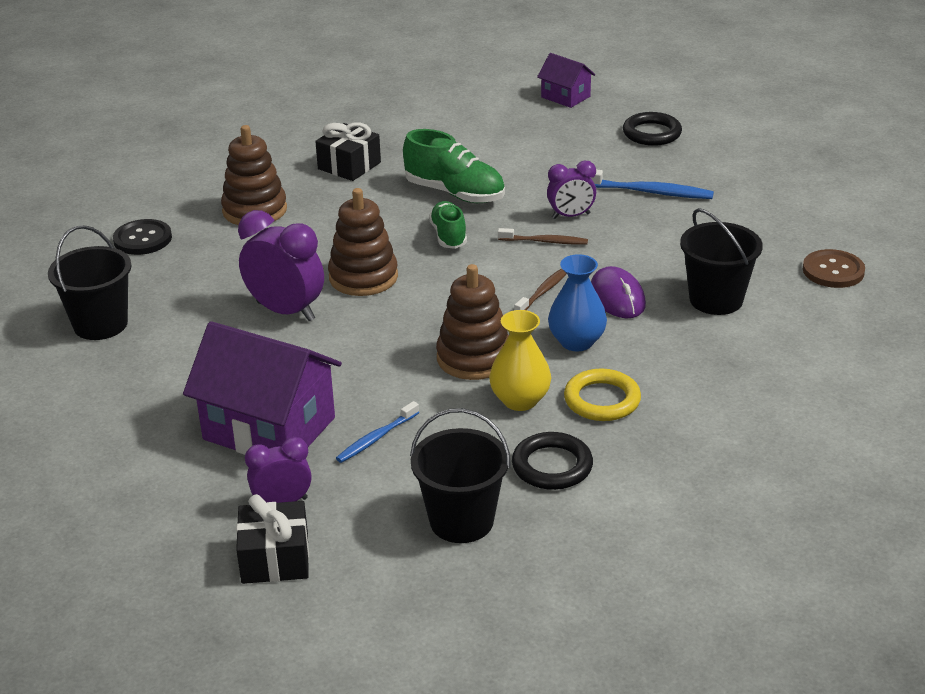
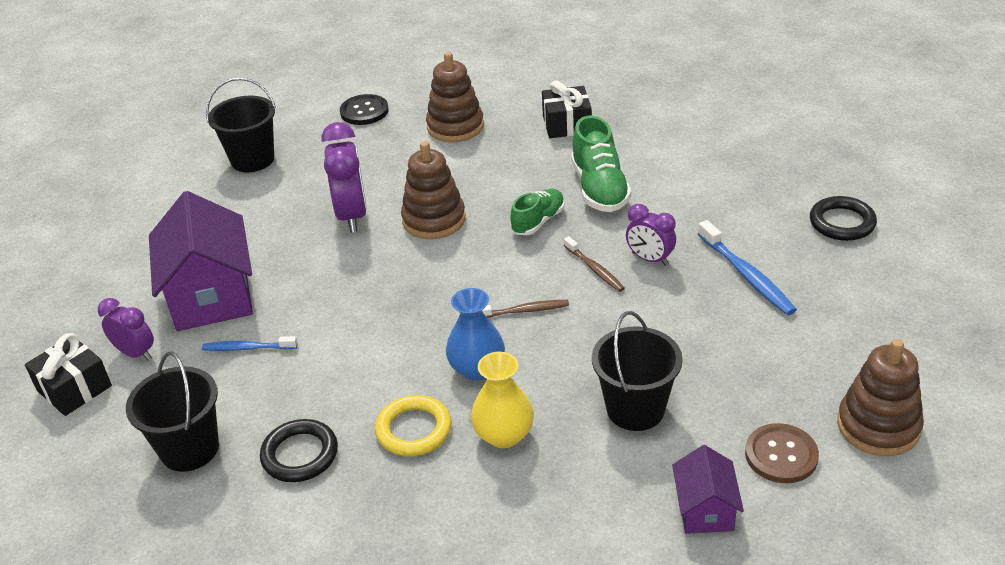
camera: 50 degrees right, 5 degrees up
brown stacking toy [436,264,509,380] -> brown stacking toy moved to [837,339,924,456]
yellow vase [489,310,551,411] -> yellow vase moved to [471,352,534,448]
purple house [537,53,595,108] -> purple house moved to [672,445,744,534]
purple mouse [591,266,646,318] -> none

